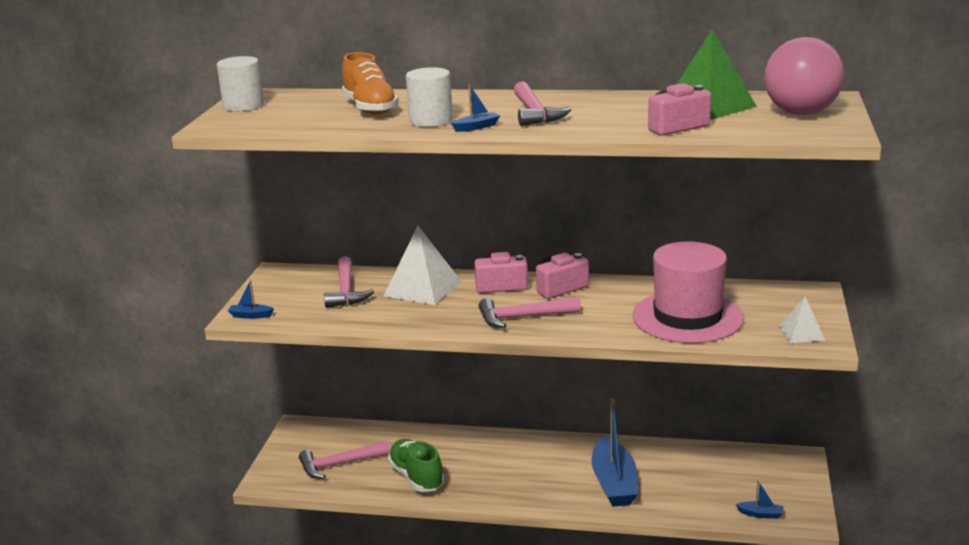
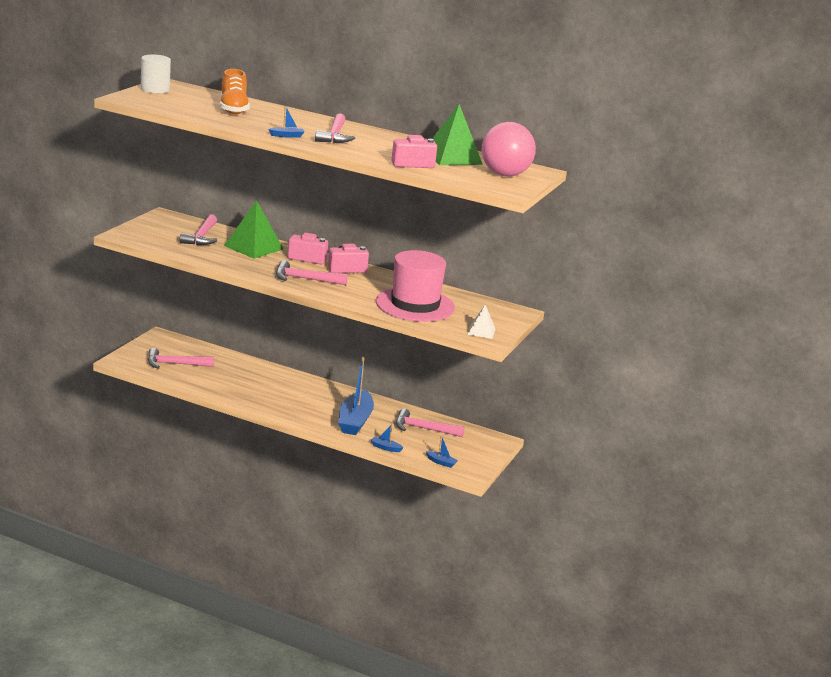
camera: 10 degrees right, 0 degrees up
blue boat [228,280,274,319] -> blue boat moved to [371,423,404,452]
white pyramid [384,226,461,305] -> green pyramid [224,200,283,259]
green shoe [388,439,444,492] -> none
white cylinder [406,67,453,127] -> none
none -> pink hammer [396,408,465,437]

